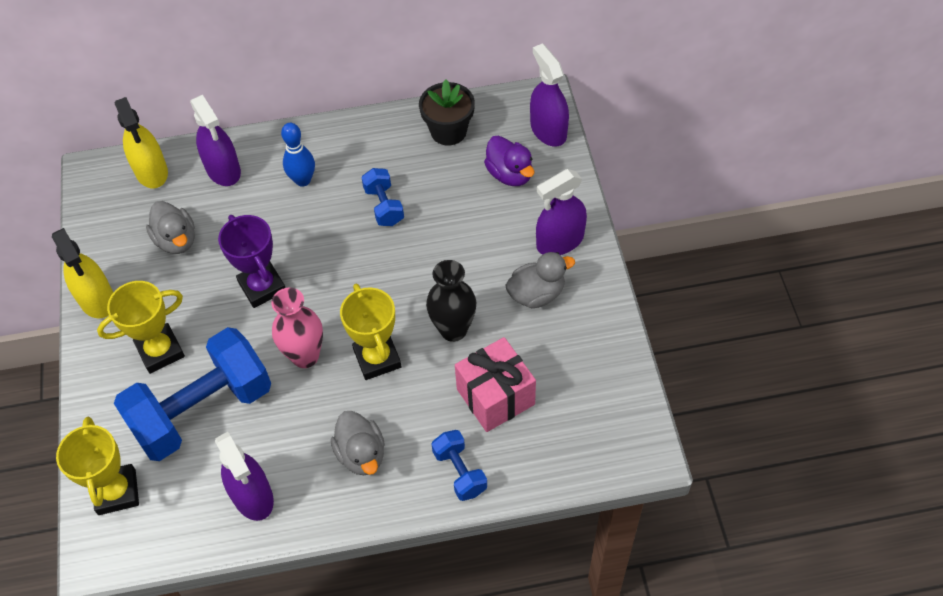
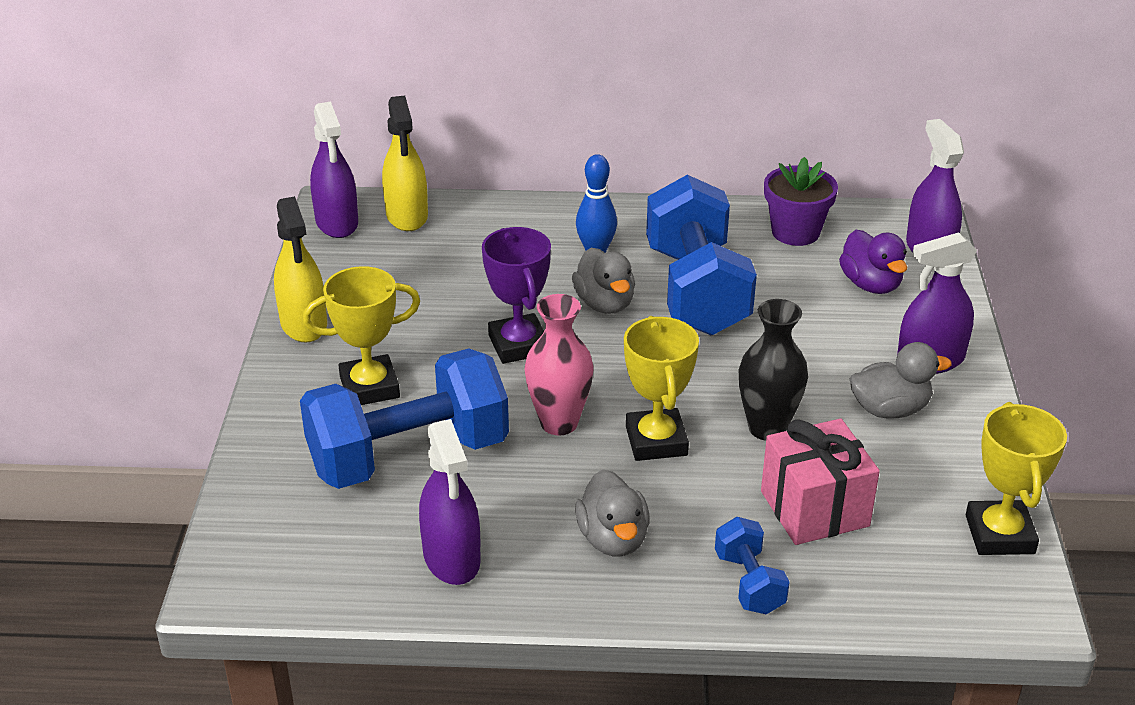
camera: 10 degrees right, 20 degrees down
yellow trophy [56,417,139,515] -> yellow trophy moved to [966,402,1067,555]
grey duck [146,201,195,254] -> grey duck moved to [572,248,635,314]
purple spray bottle [190,95,241,186] -> purple spray bottle moved to [310,101,358,238]
blue dumbbell [361,168,404,226] -> blue dumbbell [646,175,757,335], size x2.19
black flower pot [419,79,475,145] -> purple flower pot [764,157,838,246]

